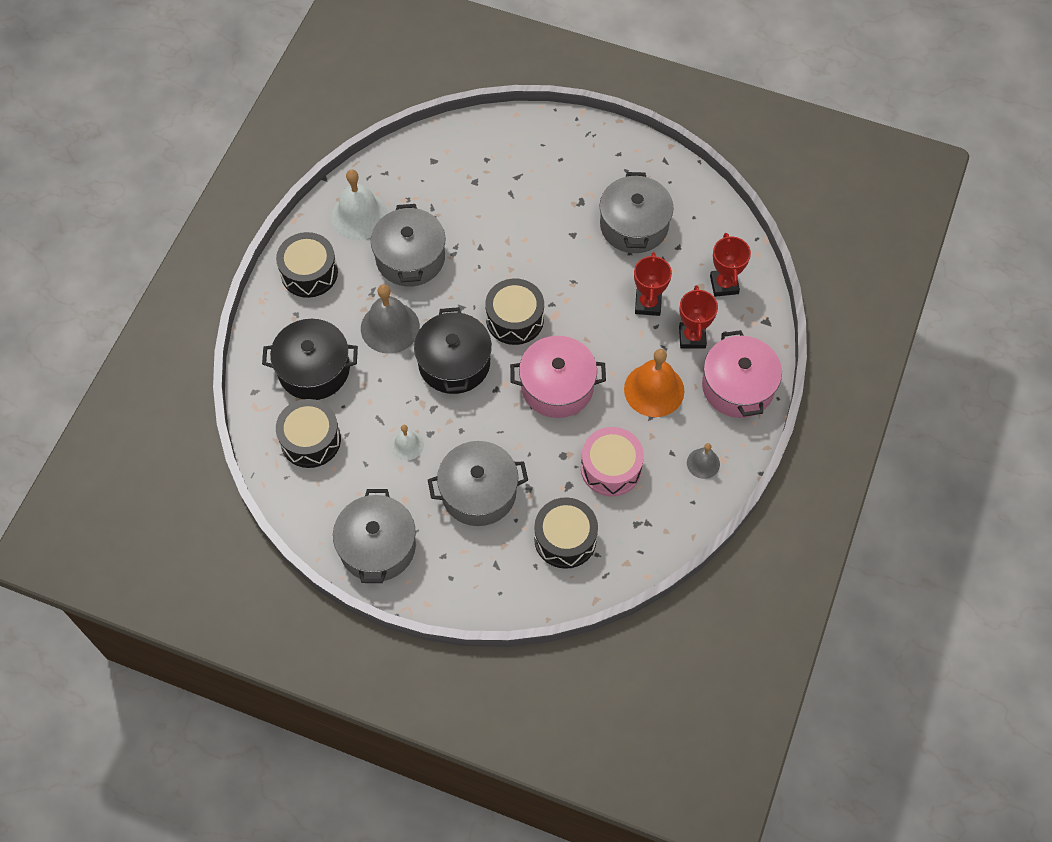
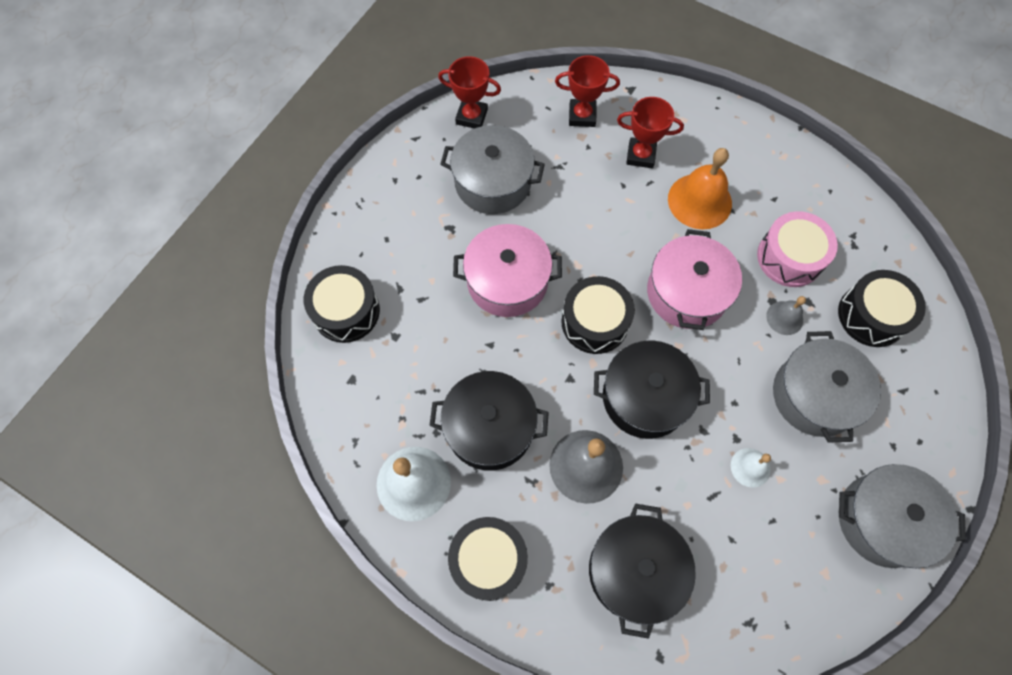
camera: 80 degrees left, 5 degrees up
black drum [276,399,341,468] -> black drum moved to [304,265,380,343]
grey pot [371,204,445,286] -> black pot [429,371,549,471]
red trophy [634,252,672,316] -> red trophy moved to [438,56,501,129]
grey bell [687,443,720,479] -> grey bell moved to [766,296,806,335]
pink pot [702,330,782,418] -> pink pot moved to [453,224,562,317]

